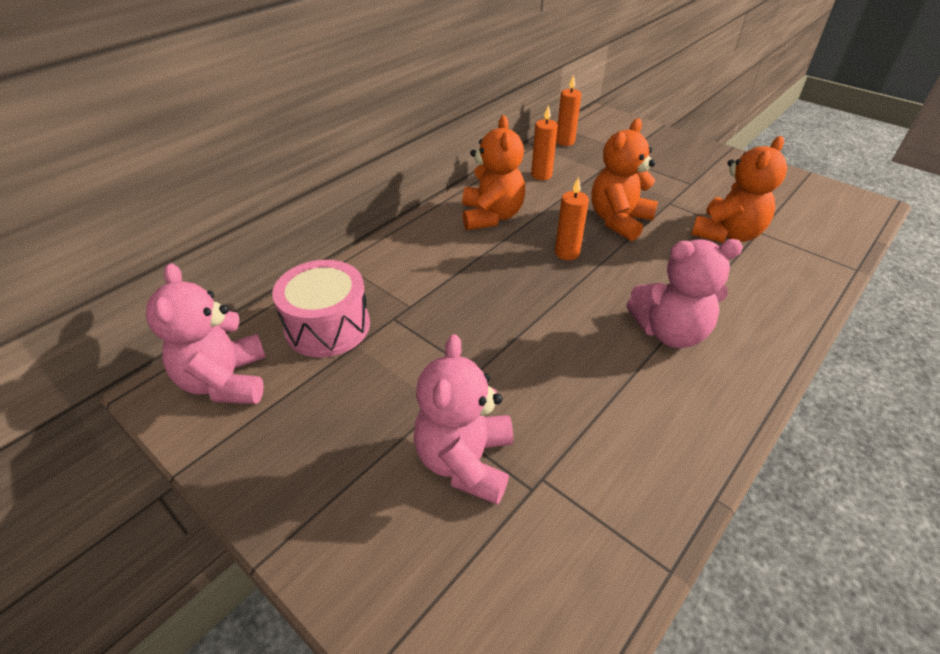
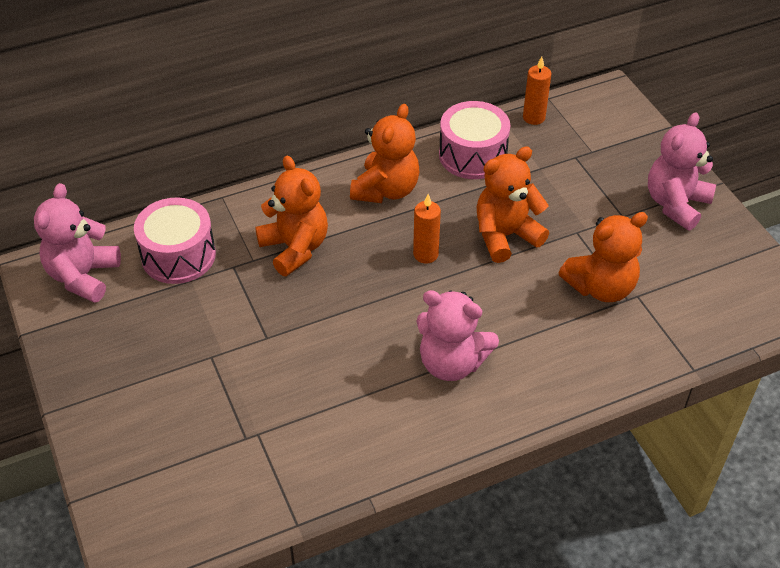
camera: 25 degrees right, 5 degrees up
pink teddy bear [414,334,513,505] -> pink teddy bear moved to [648,112,716,230]
orange candle [531,105,558,180] -> pink drum [439,101,510,179]
none -> orange teddy bear [255,156,328,276]

